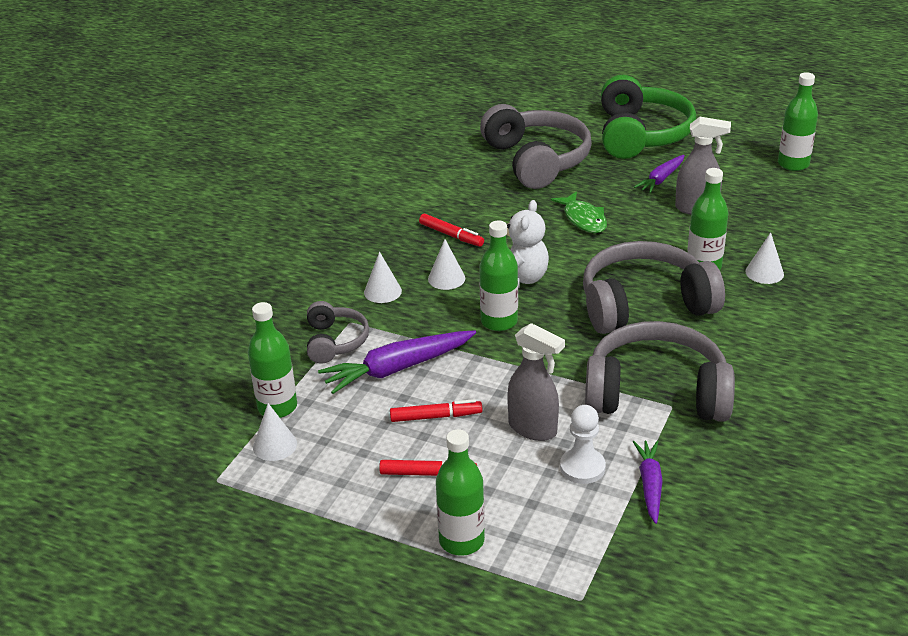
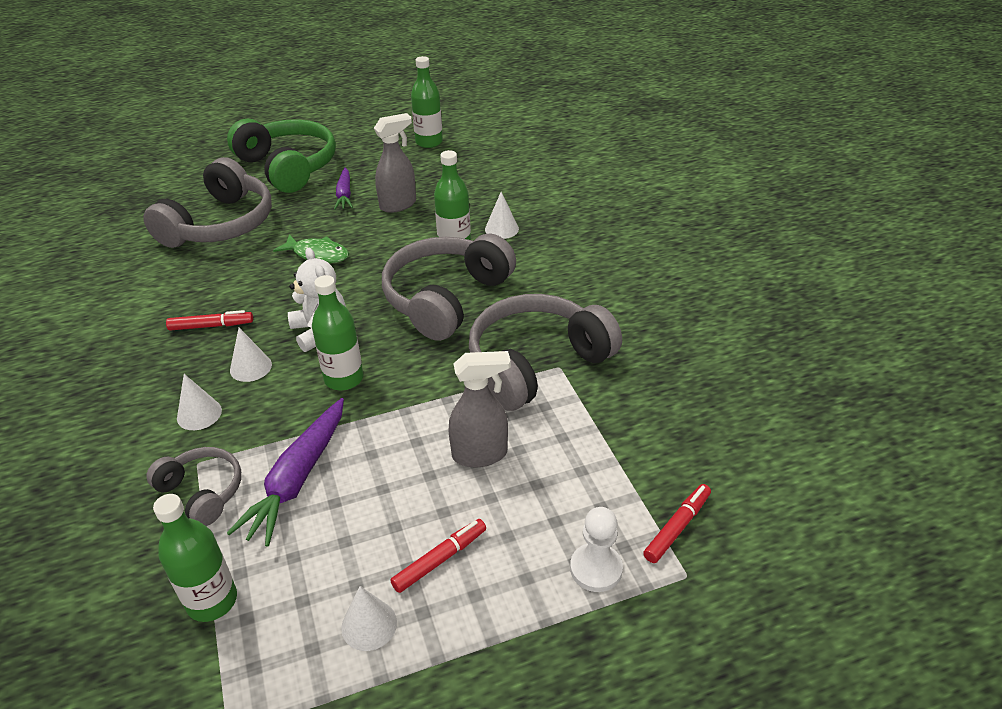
camera: 45 degrees left, 5 degrees up
white cone [253,403,297,461] -> white cone moved to [341,586,397,651]
red marker [390,399,483,422] -> red marker moved to [643,484,711,563]
green bottle [436,429,485,556] -> none
grey headphones [480,104,592,189] -> grey headphones turned 90 degrees clockwise [143,157,272,248]
white pawn [560,405,606,484] -> white pawn moved to [570,507,623,592]
purple carrot [633,441,663,524] -> none

